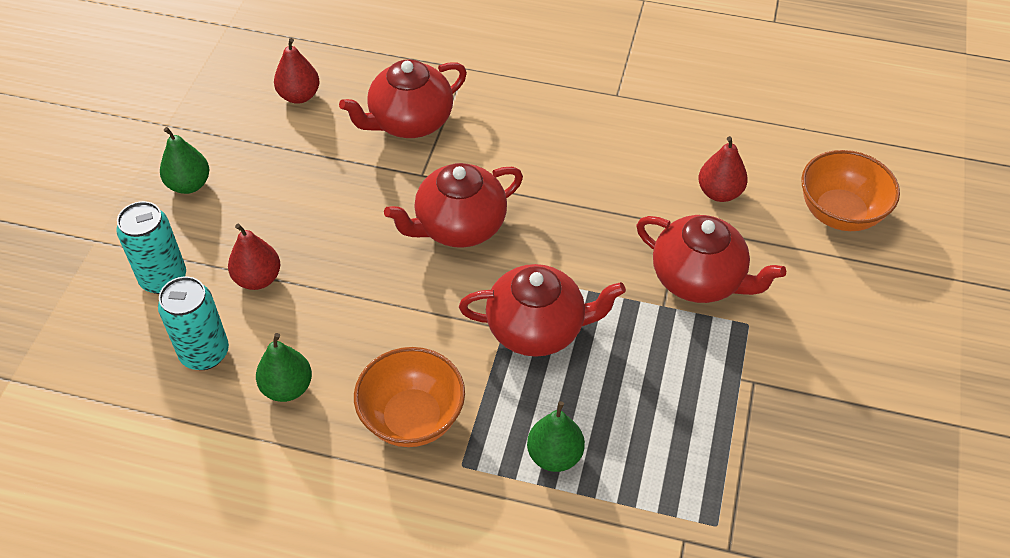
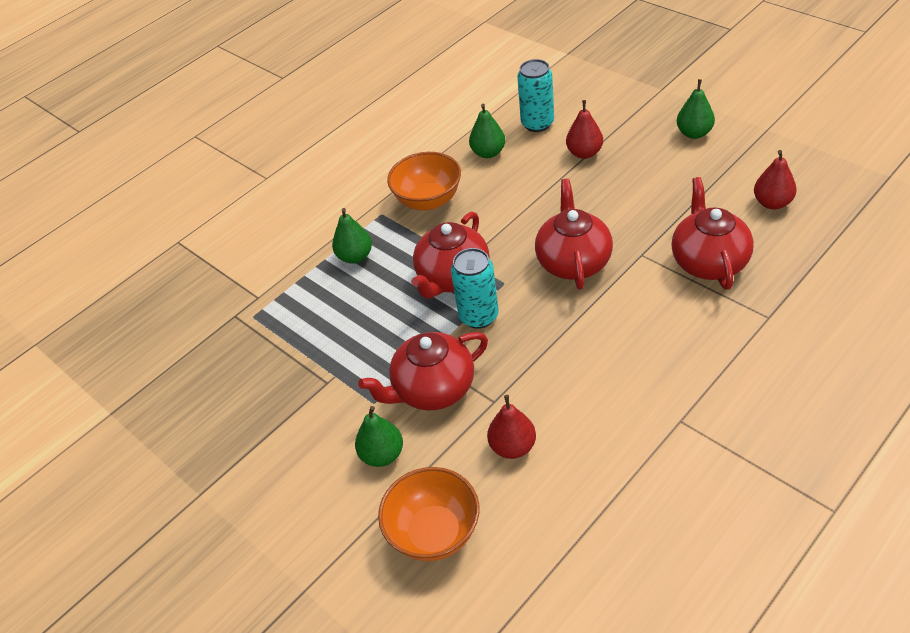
camera: 125 degrees right, 5 degrees down
turquoise can [116,201,186,294] -> turquoise can moved to [451,248,499,329]
none -> green pear [355,406,403,467]

